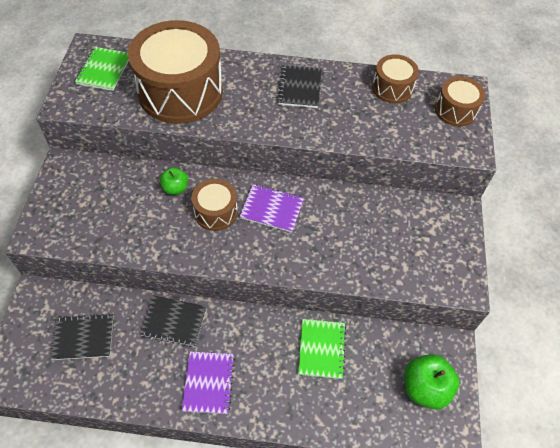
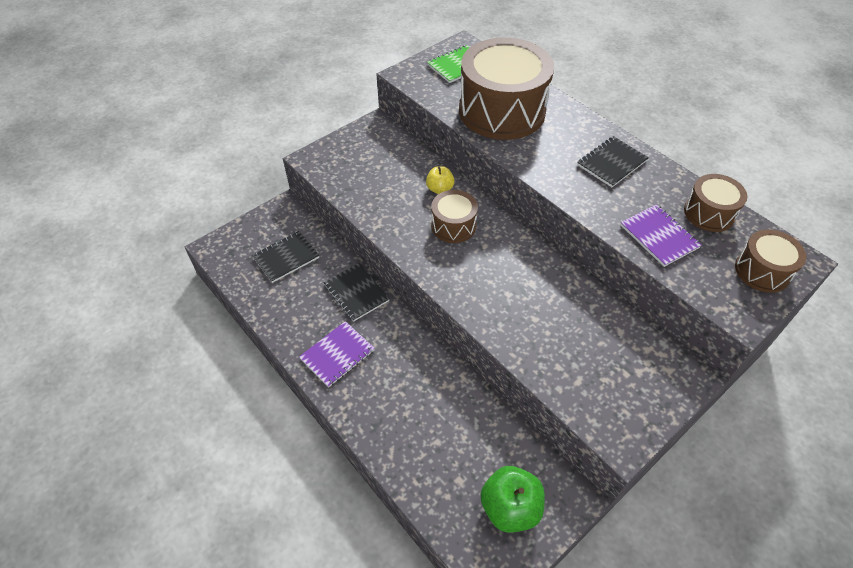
camera: 45 degrees right, 5 degrees down
black notebook [50,313,113,360] -> black notebook turned 75 degrees counterclockwise [252,231,319,283]
green apple [160,167,188,195] -> yellow apple [426,166,455,194]
purple notebook [240,184,304,232] -> purple notebook moved to [620,204,702,267]
green notebook [298,319,346,379] -> none

